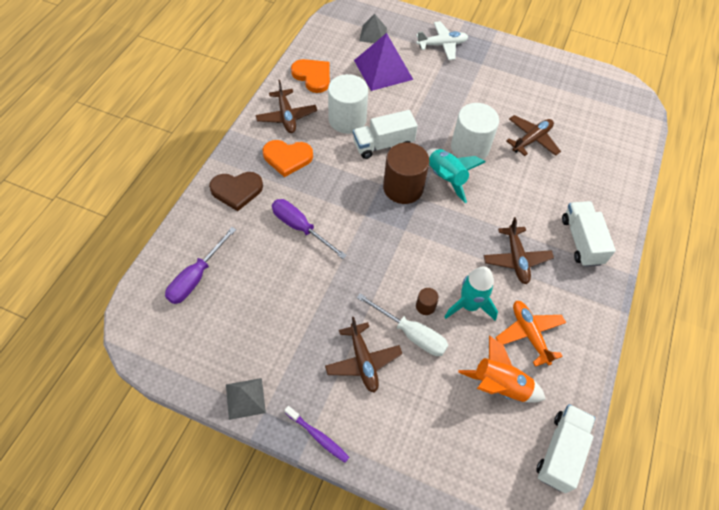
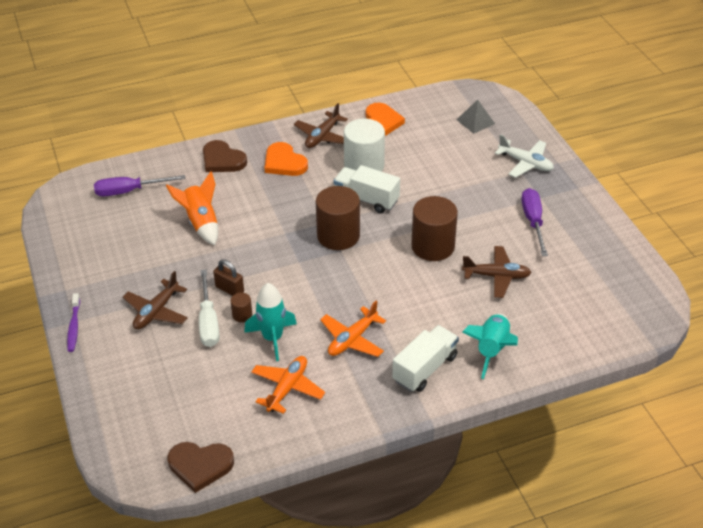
camera: 50 degrees right, 15 degrees down
grey pyramid [226,378,266,420] -> none
purple screwdriver [272,199,347,259] -> purple screwdriver moved to [521,188,548,256]
purple pyramid [354,33,413,91] -> none
turquoise rocket [427,148,486,203] -> turquoise rocket moved to [462,314,518,379]
white cylinder [451,103,499,159] -> brown cylinder [411,196,458,261]
orange rocket [458,336,546,403] -> orange rocket moved to [166,171,218,245]
brown plane [483,217,554,284] -> orange plane [320,301,386,357]
white truck [536,404,596,493] -> brown heart [167,442,234,493]
none -> brown padlock [213,259,244,296]

